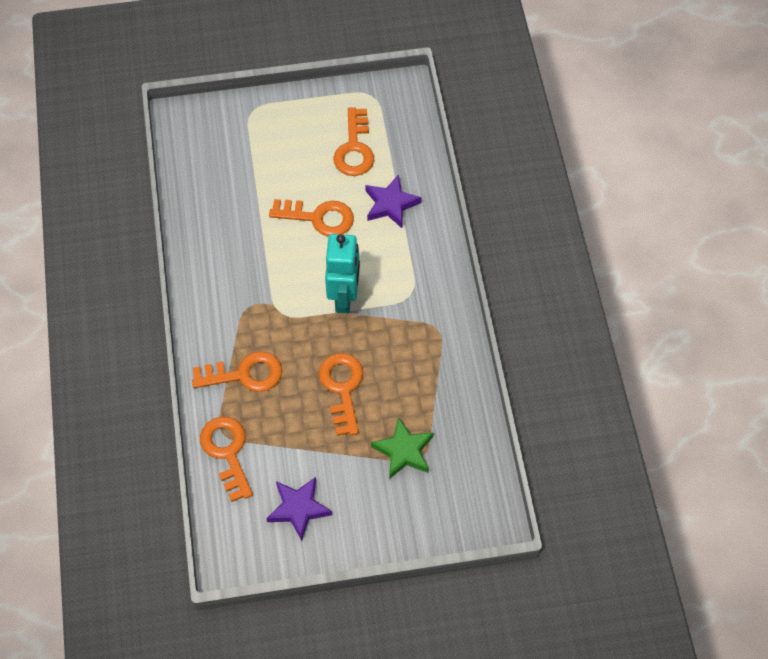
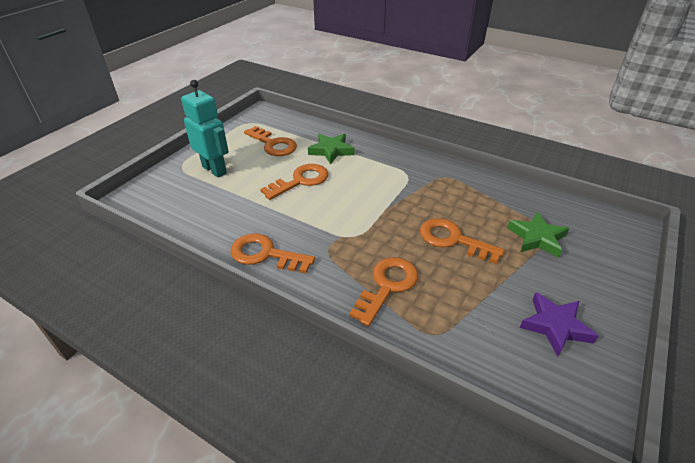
camera: 50 degrees left, 20 degrees down
orange key [200,417,253,502] -> orange key moved to [230,233,315,273]
turquoise robot [325,234,360,313] -> turquoise robot moved to [181,80,229,178]
purple star [365,174,422,228] -> green star [308,134,354,164]

